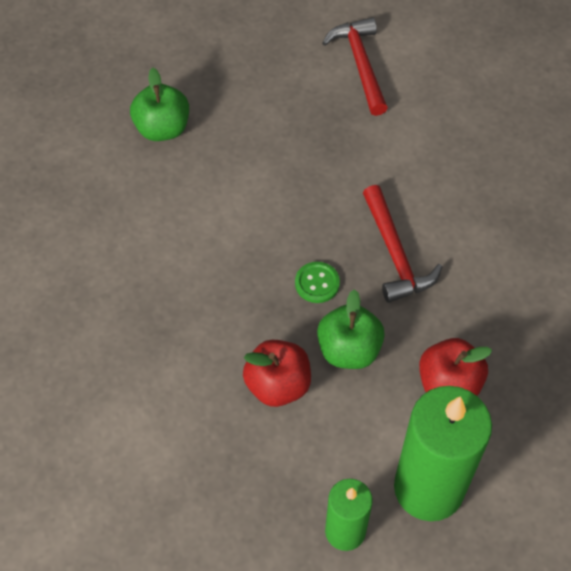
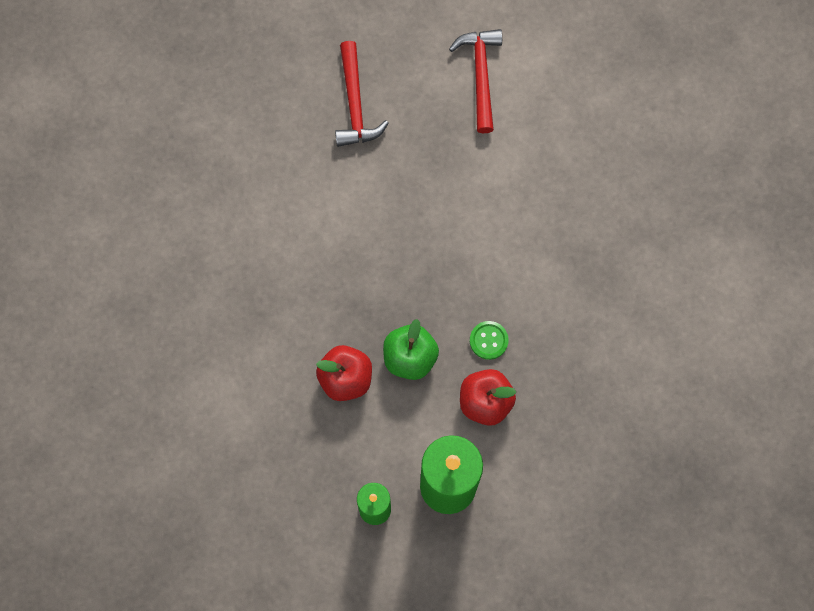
camera: 10 degrees right, 15 degrees up
green apple [130,68,189,141] -> none
green button [295,262,340,303] -> green button moved to [470,321,509,360]
red hammer [363,185,442,303] -> red hammer moved to [335,41,389,147]

